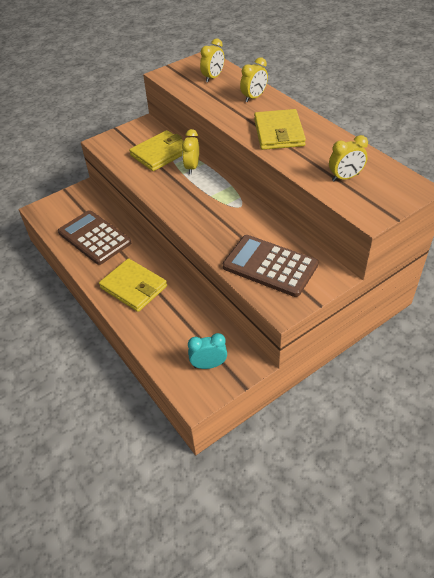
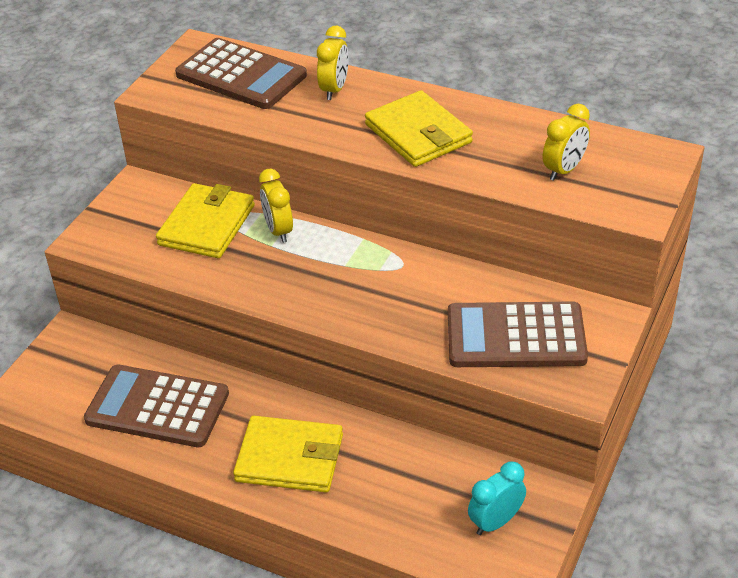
camera: 30 degrees left, 5 degrees down
yellow clock [200,39,224,82] -> brown calculator [175,38,307,109]

